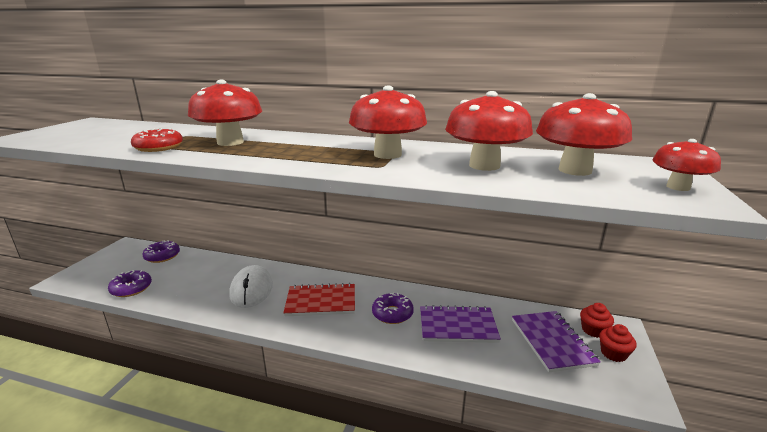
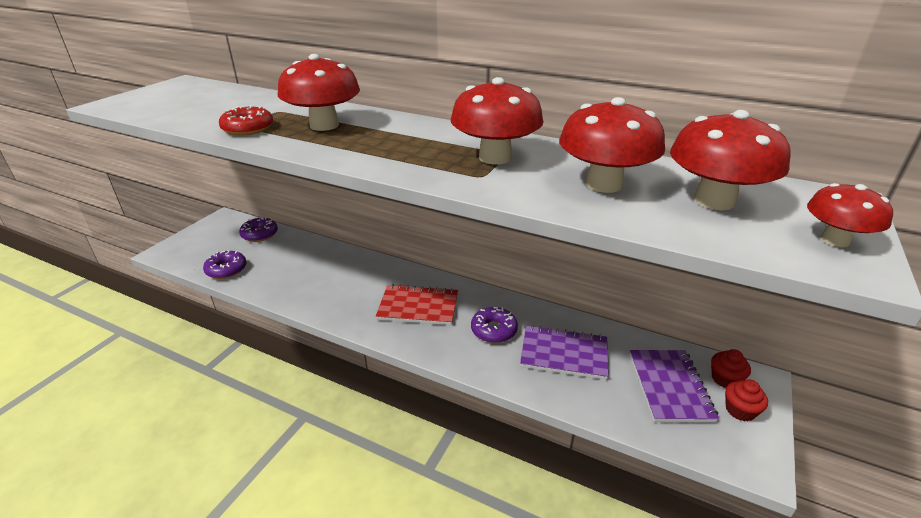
camera: 10 degrees right, 10 degrees up
white mouse [229,265,273,308] -> none

